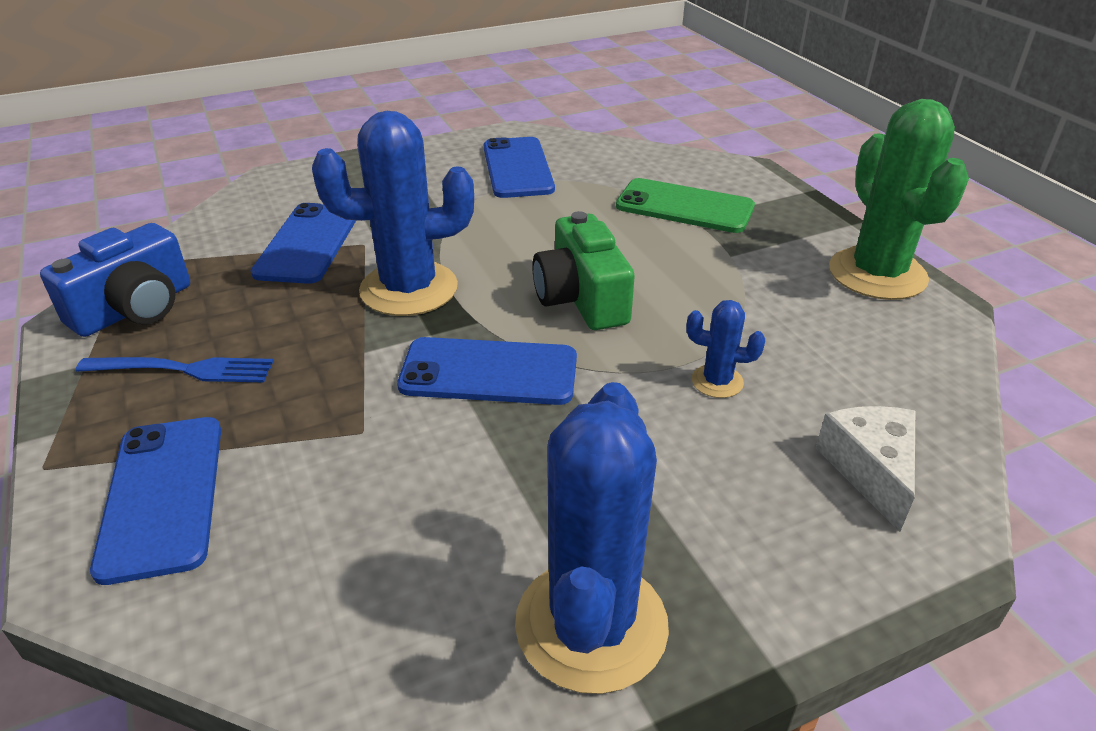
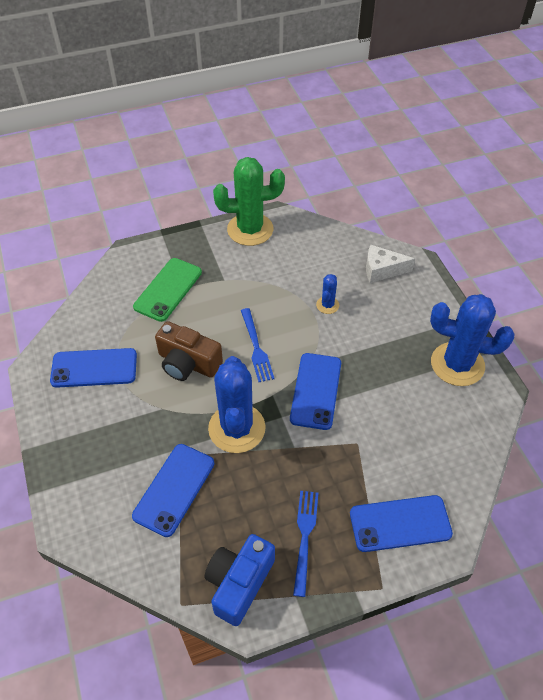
camera: 85 degrees left, 15 degrees up
blue camera [40,223,190,337] -> blue camera turned 105 degrees counterclockwise [205,534,275,626]
blue phone [251,203,356,284] -> blue phone turned 75 degrees counterclockwise [132,444,214,537]
green camera [532,211,635,330] -> blue fork [241,308,275,382]
none -> brown camera [155,321,223,381]

